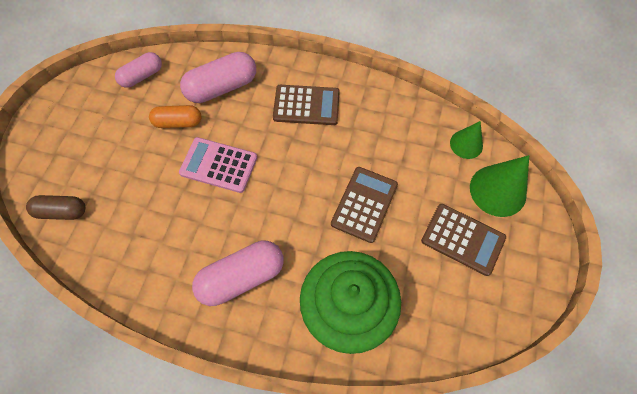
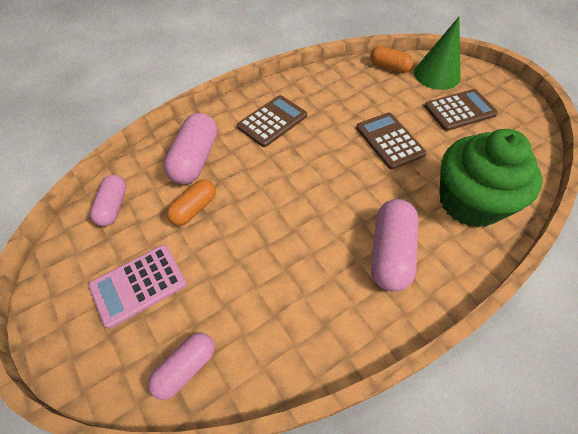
camera: 50 degrees left, 10 degrees down
brown capsule [26,195,85,220] -> pink capsule [148,333,215,400]
pink calculator [179,137,257,193] -> pink calculator moved to [88,245,187,329]
green cone [450,121,483,159] -> orange capsule [370,46,413,73]

